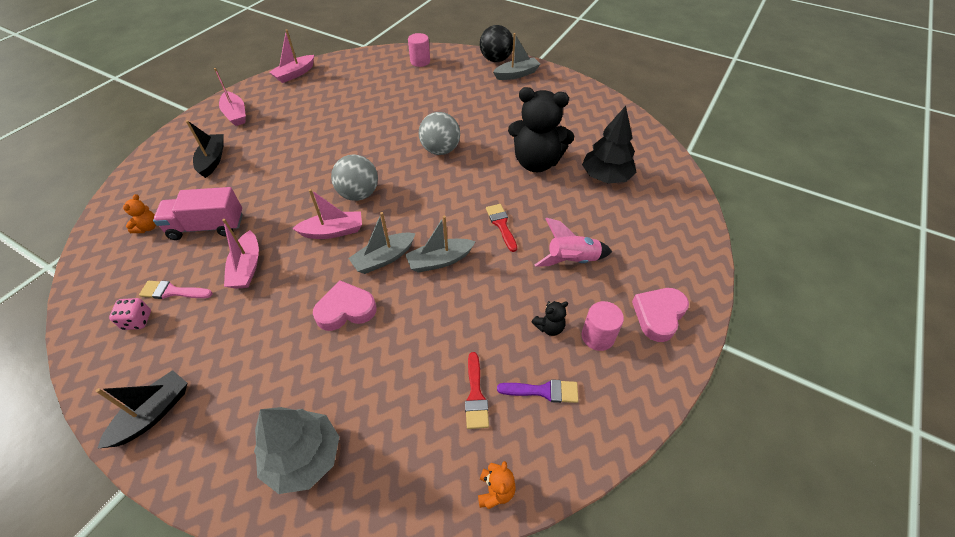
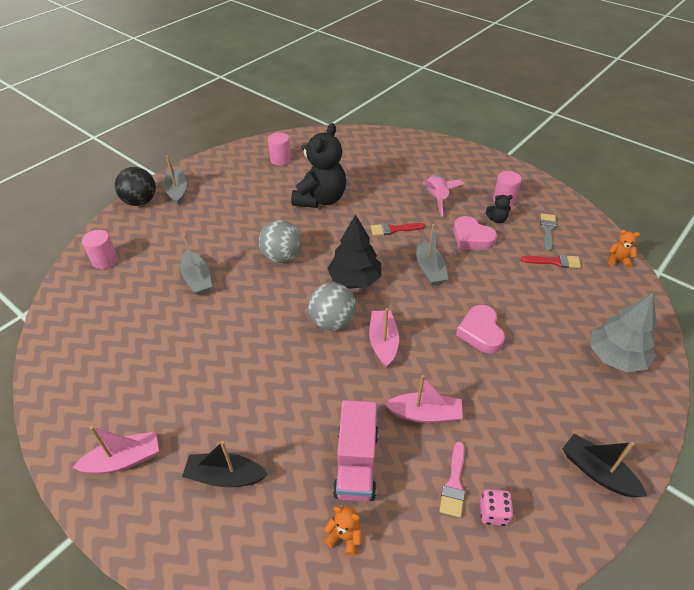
camera: 80 degrees left, 5 degrees down
pink boat [269,29,314,83] -> none
grey boat [348,212,416,274] -> grey boat moved to [180,234,212,296]
purple brush [497,379,579,403] -> grey brush [540,214,556,252]
black teddy bear [532,301,568,336] -> black teddy bear turned 105 degrees clockwise [486,195,513,223]
black tree [582,106,637,184] -> black tree moved to [327,214,381,289]
pink heart [632,288,689,342] -> pink heart moved to [453,216,497,250]
none -> pink cylinder [268,132,291,166]

